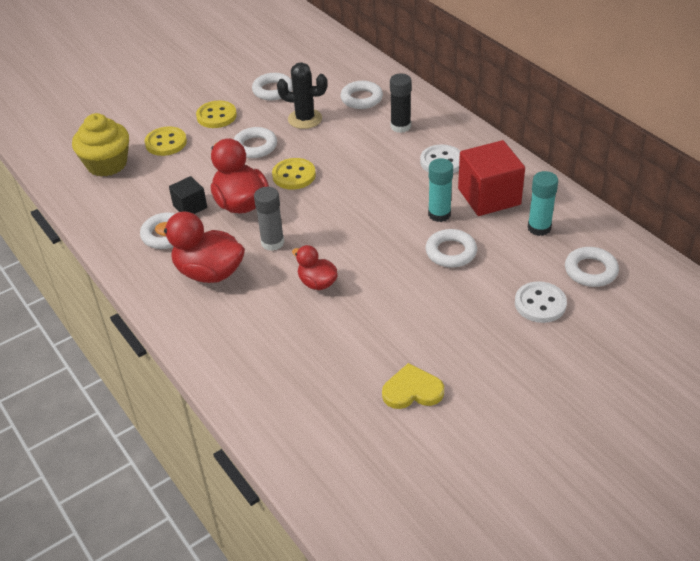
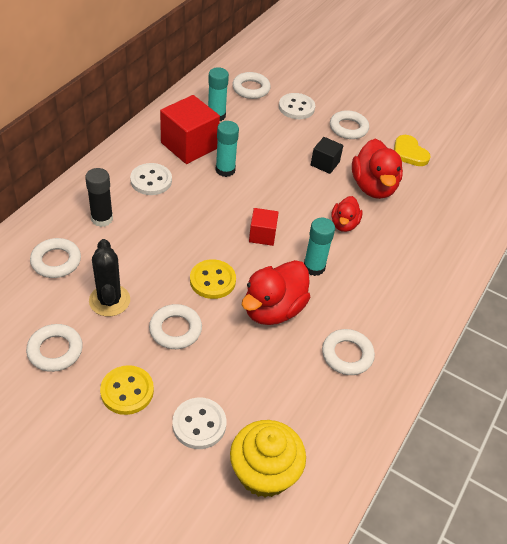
camera: 120 degrees left, 5 degrees up
yellow button [144,127,187,156] -> white button [172,397,227,449]
red duck [155,211,245,283] -> red duck moved to [352,139,403,199]
black cube [169,176,207,214] -> black cube moved to [311,137,343,174]
grey glue stick [254,187,284,251] -> turquoise glue stick [304,218,335,276]
white ring [426,229,477,268] -> white ring moved to [330,110,369,139]
none -> red cube [249,208,279,246]

